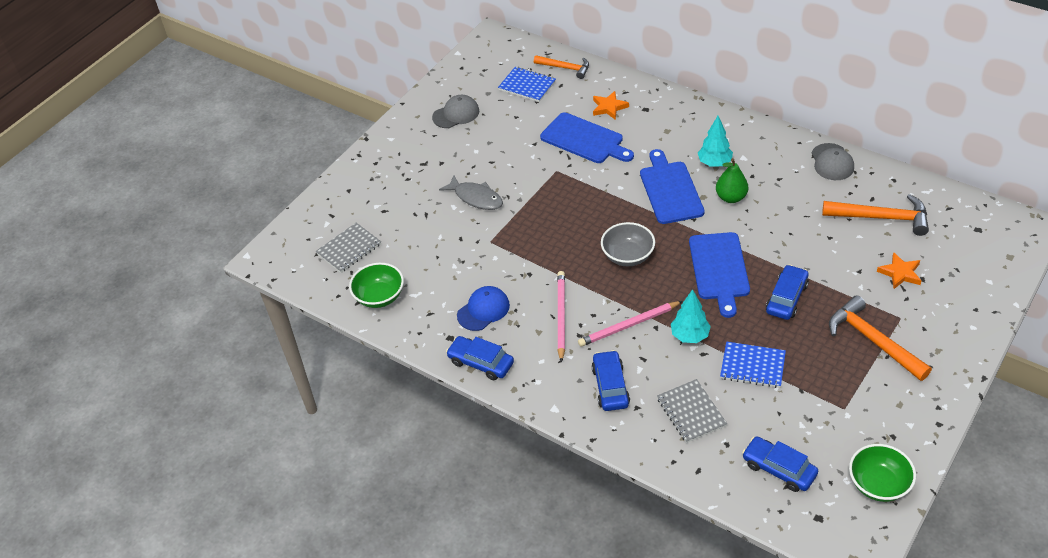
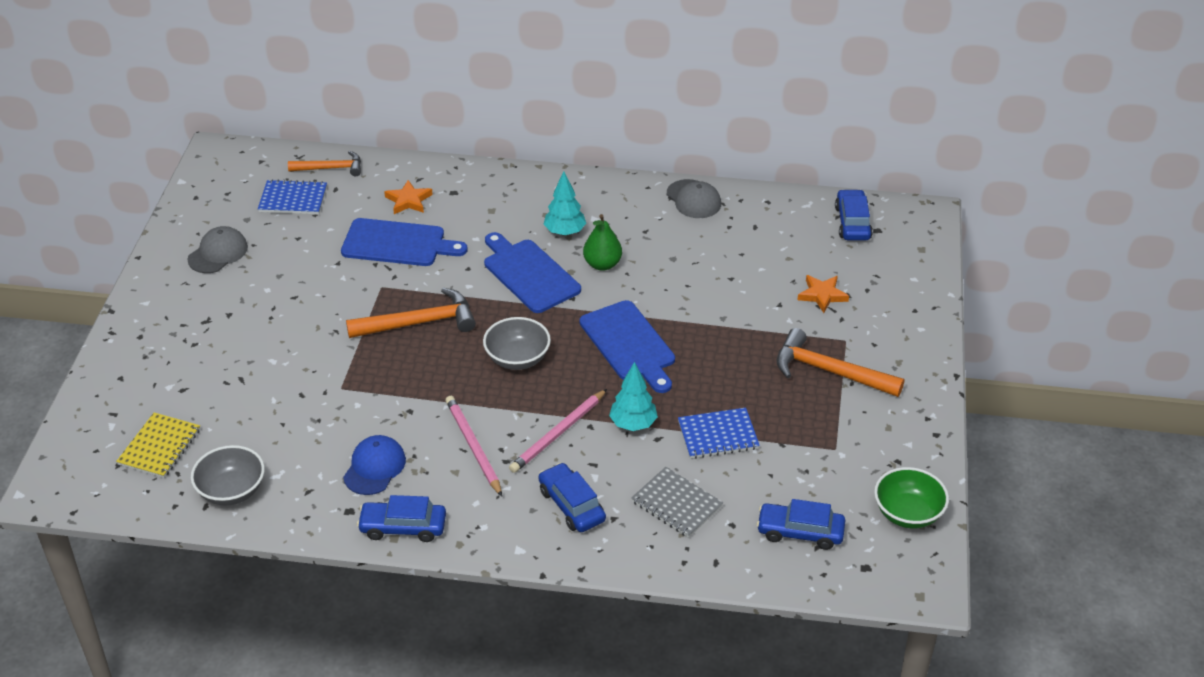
camera: 30 degrees left, 5 degrees down
grey notebook [316,223,381,273] -> yellow notebook [116,413,200,478]
green bowl [349,263,404,308] -> grey bowl [190,445,265,506]
grey fish [439,175,503,210] -> none
blue car [766,265,809,320] -> blue car moved to [835,189,873,240]
orange hammer [822,194,929,236] -> orange hammer moved to [346,288,476,338]

